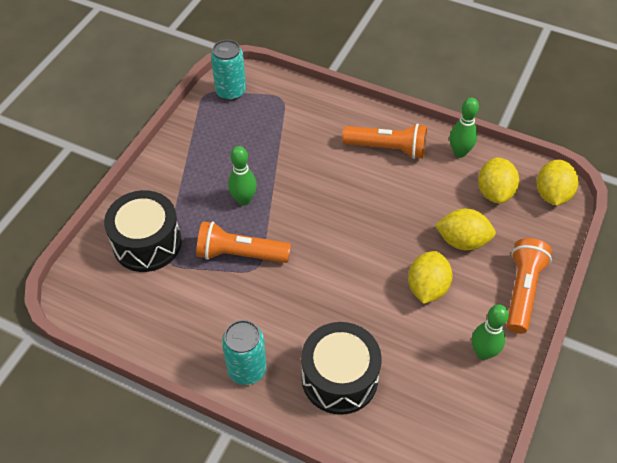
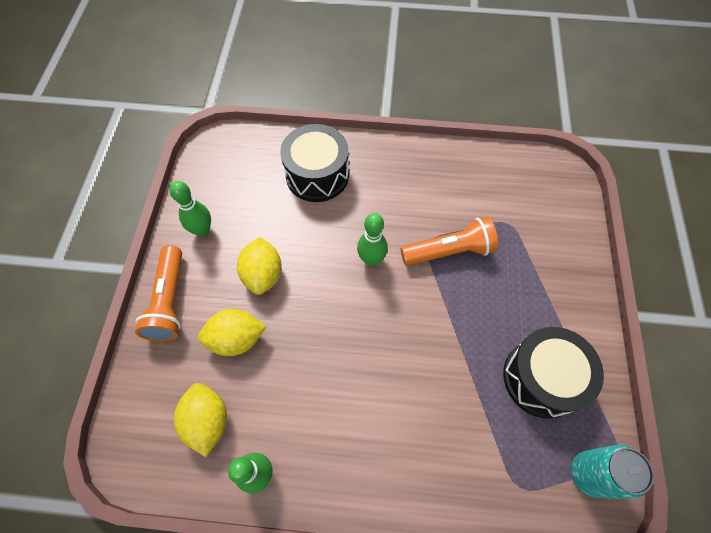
camera: 160 degrees right, 10 degrees up
black drum [104,190,182,272] -> black drum moved to [503,327,604,419]
turquoise can [222,320,267,385] -> none
green bowling pin [228,146,257,205] -> green bowling pin moved to [357,213,388,266]
orange flashlight [342,124,427,159] -> none
yellow lemon [537,159,579,206] -> none

